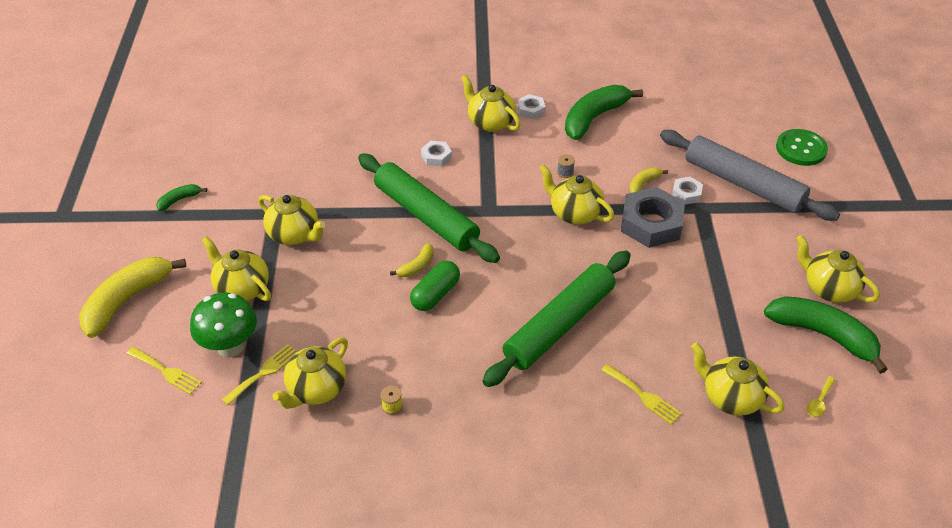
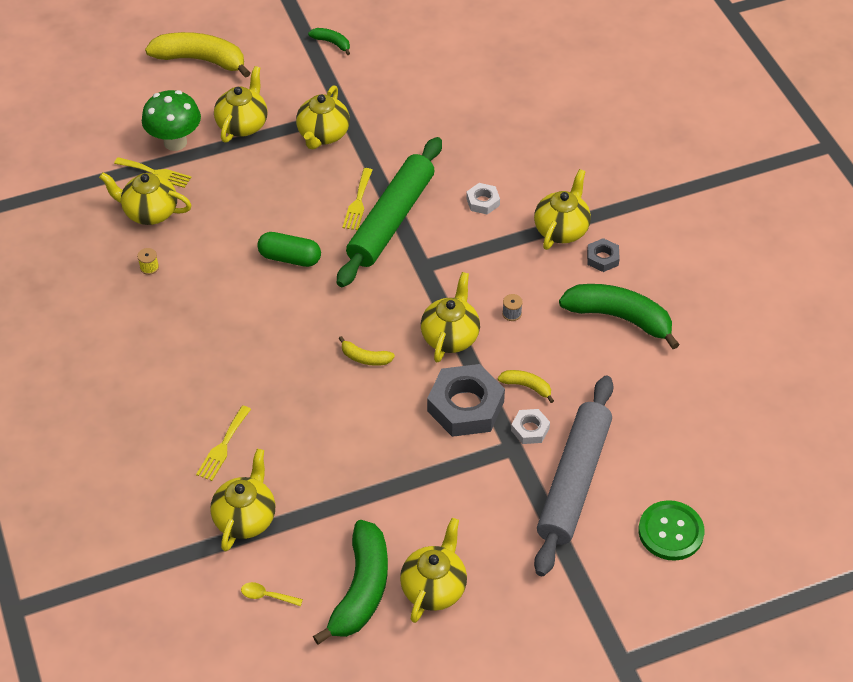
camera: 70 degrees right, 5 degrees up
yellow fork [126,347,202,395] -> yellow fork moved to [342,168,373,230]
yellow banana [390,243,434,277] -> yellow banana moved to [339,336,395,366]
green rolling pin [482,251,631,387] -> none
white nut [517,94,545,119] -> grey nut [587,238,620,272]

